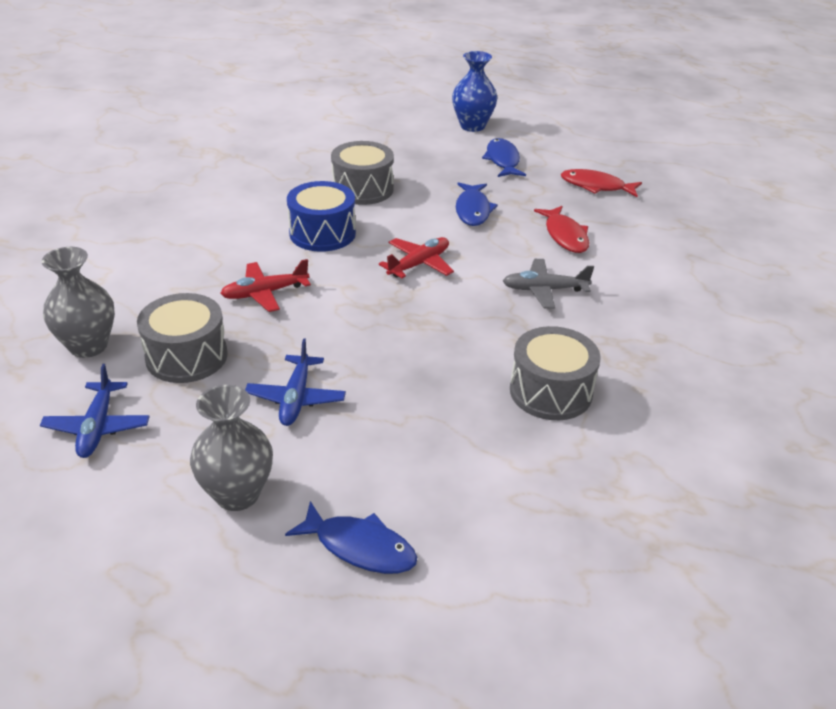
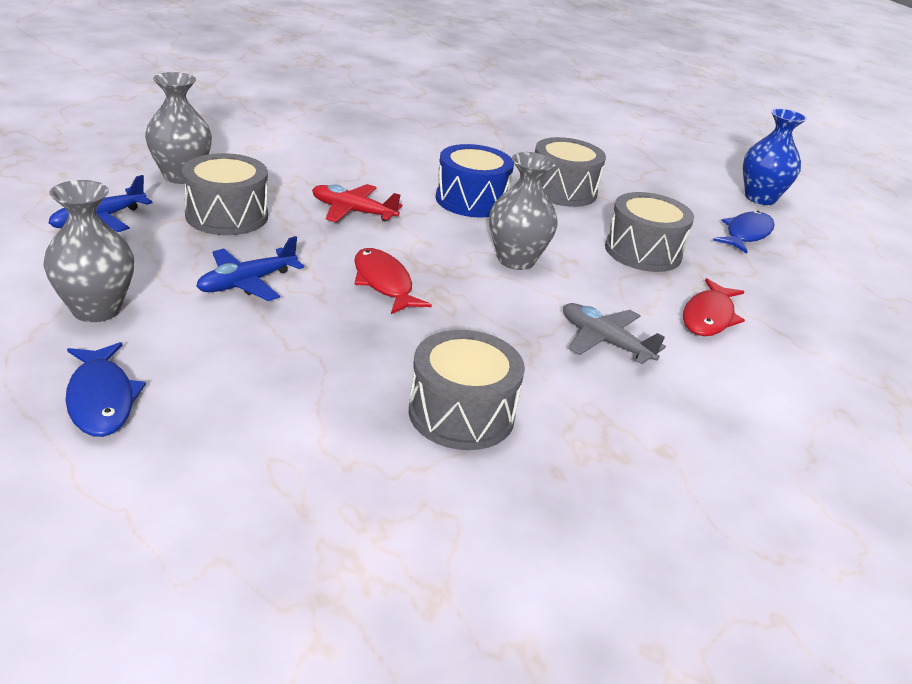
camera: 40 degrees right, 5 degrees down
red plane [379,237,454,278] -> grey vase [489,152,558,270]
blue fish [456,182,498,226] -> grey drum [605,192,694,272]
red fish [561,169,642,197] -> red fish moved to [354,248,432,314]

